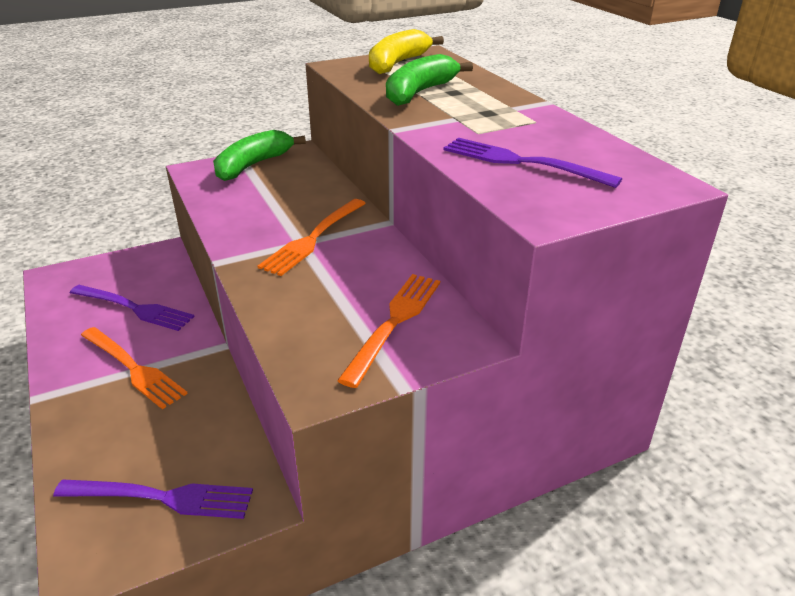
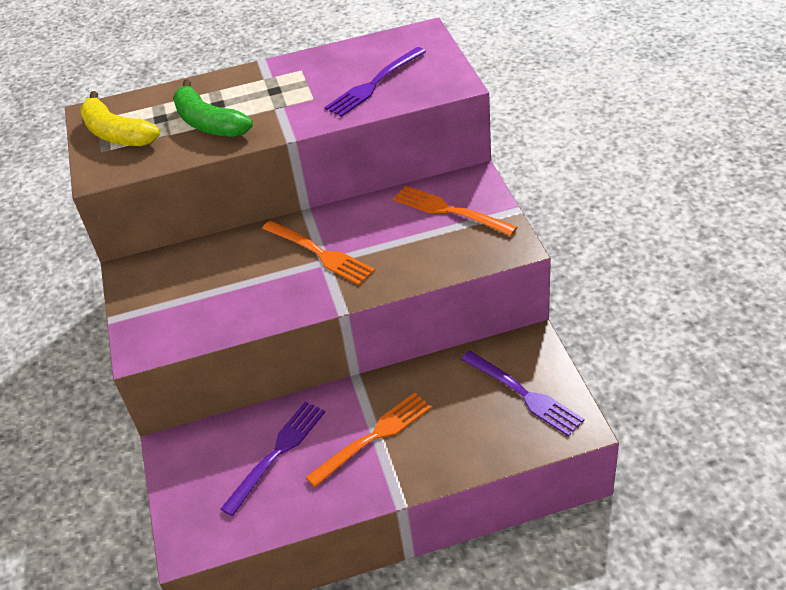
camera: 75 degrees left, 10 degrees up
purple fork [53,480,253,519] -> purple fork turned 120 degrees clockwise [461,351,584,437]
green banana [213,130,306,181] -> none

